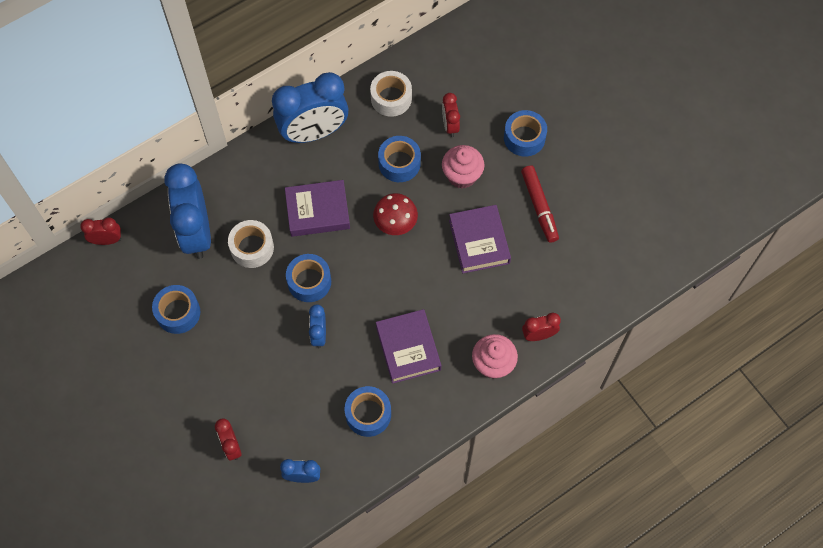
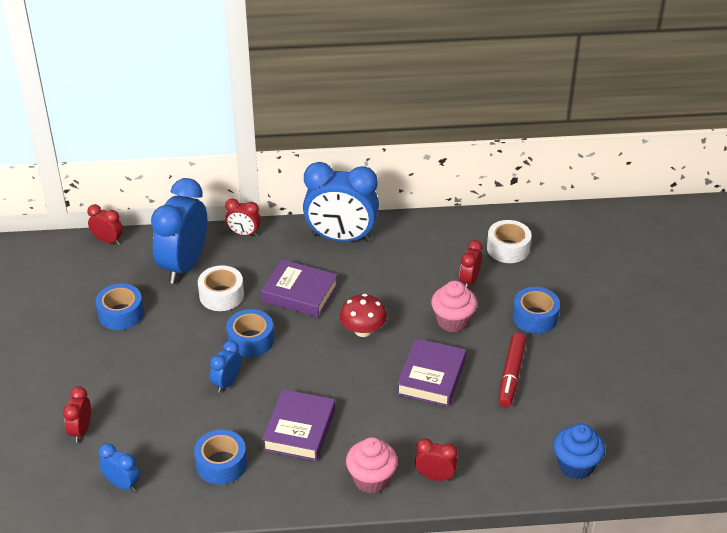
camera: 30 degrees right, 25 degrees down
white tape [370,71,412,117] -> white tape moved to [487,220,531,263]
blue tape [378,136,421,182] -> none
none -> red clock [225,198,261,237]
none -> blue cupcake [554,423,605,479]

